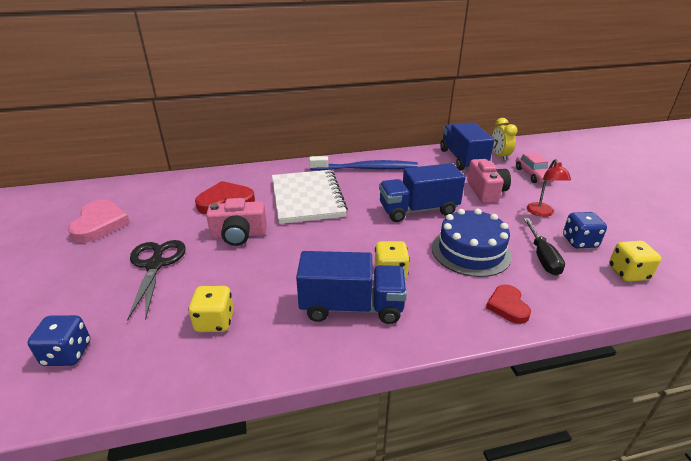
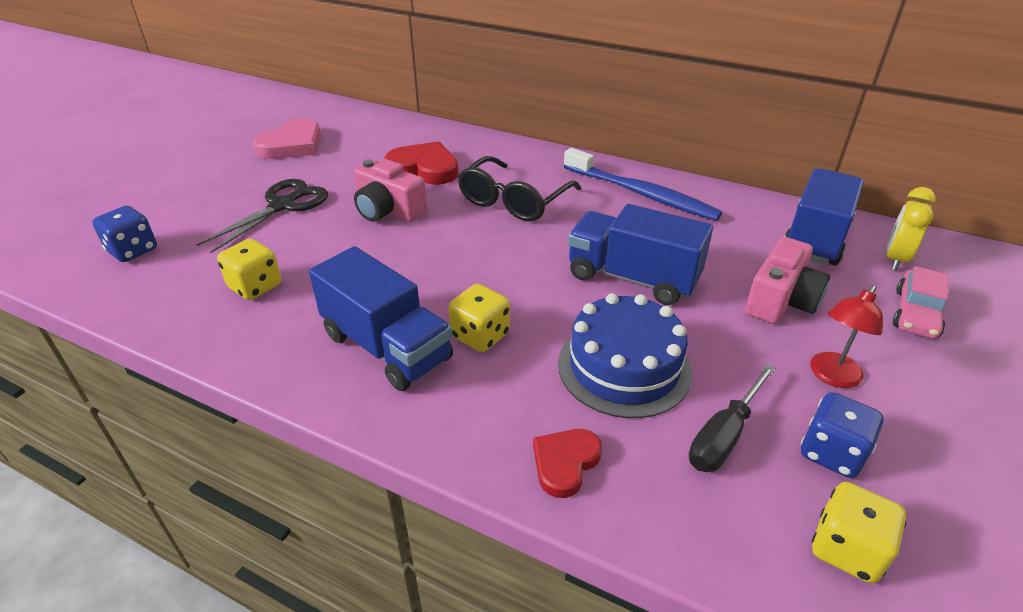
camera: 40 degrees right, 5 degrees up
white notebook [272,170,348,224] -> black glasses [458,156,581,222]

